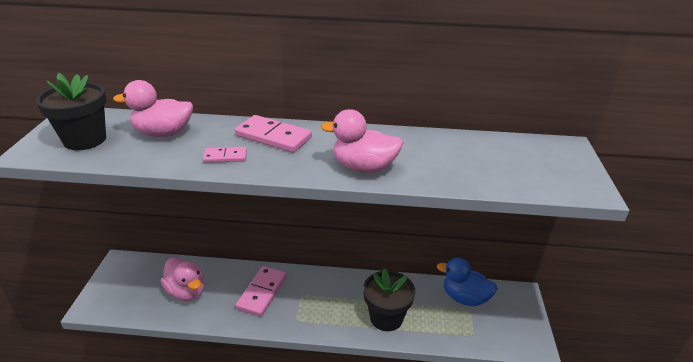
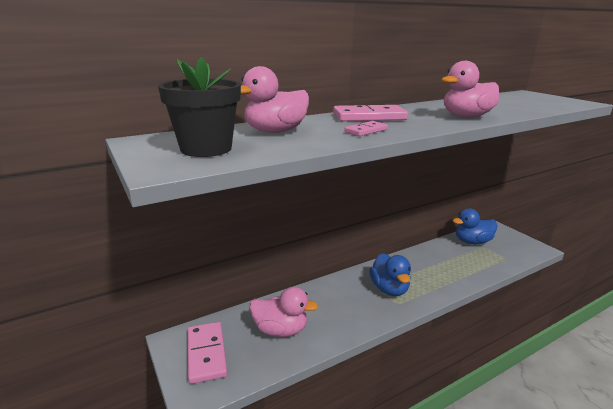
camera: 35 degrees left, 10 degrees down
pink domino [235,266,287,317] -> pink domino moved to [187,322,227,384]
black flower pot [363,268,415,331] -> none
none -> blue duck [369,253,411,296]

